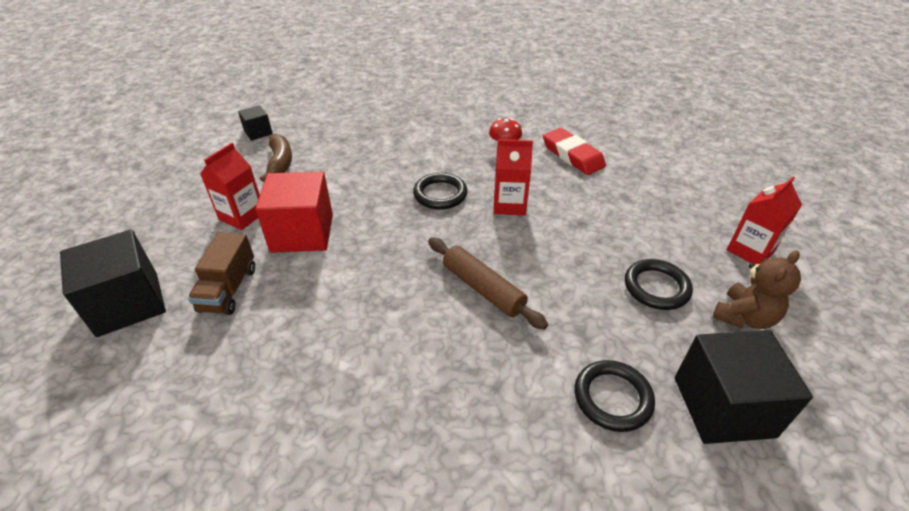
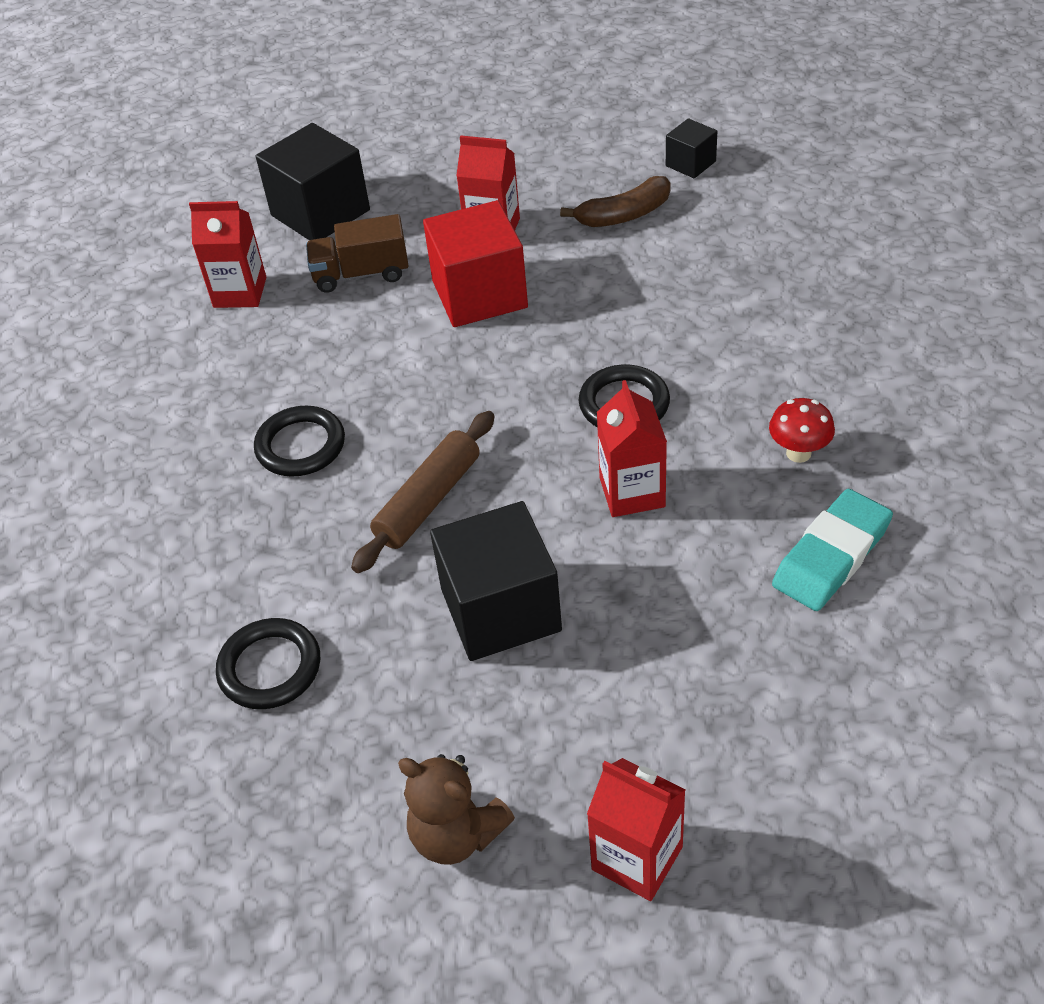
camera: 80 degrees right, 5 degrees up
red eraser [543,128,606,175] -> turquoise eraser [772,489,893,611]
black ring [625,259,693,310] -> black ring moved to [254,406,345,477]
black cube [675,330,813,444] -> black cube moved to [430,501,562,661]
none -> red carton [189,201,266,308]

